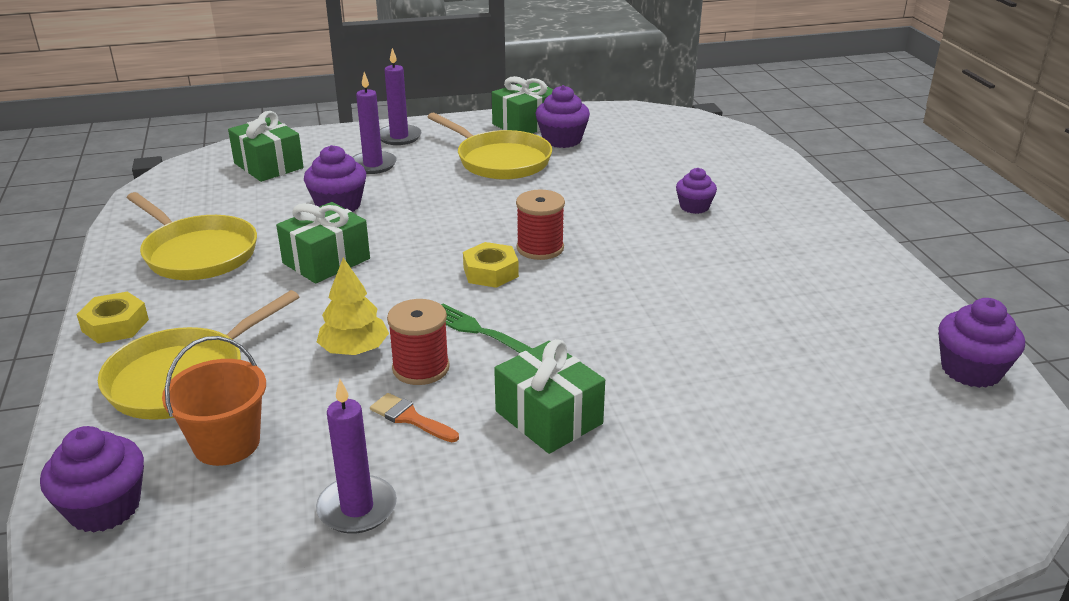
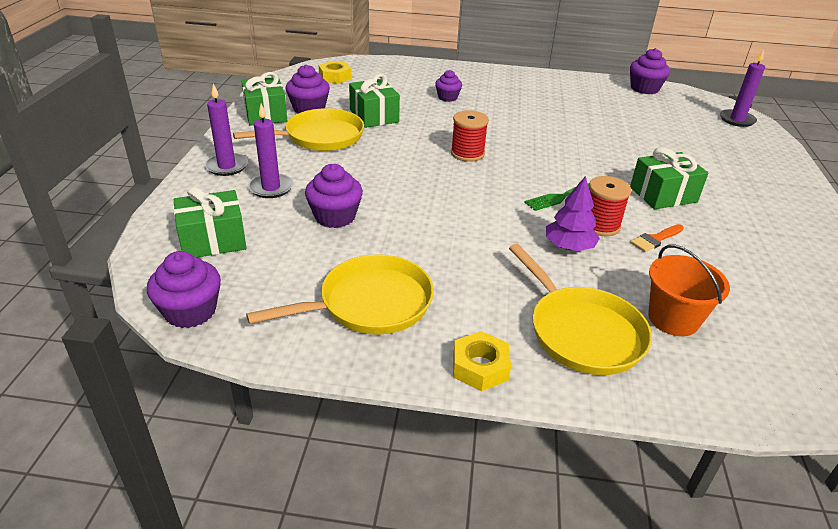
camera: 70 degrees left, 5 degrees up
purple cupcake [40,426,144,533] -> purple cupcake moved to [147,251,221,328]
green gift [276,202,370,284] -> green gift moved to [349,74,400,128]
purple candle [316,379,397,534] -> purple candle moved to [720,49,765,127]
yellow tree [317,258,389,355] -> purple tree [546,176,600,251]
yellow nut [463,242,519,288] -> yellow nut moved to [319,61,351,84]

